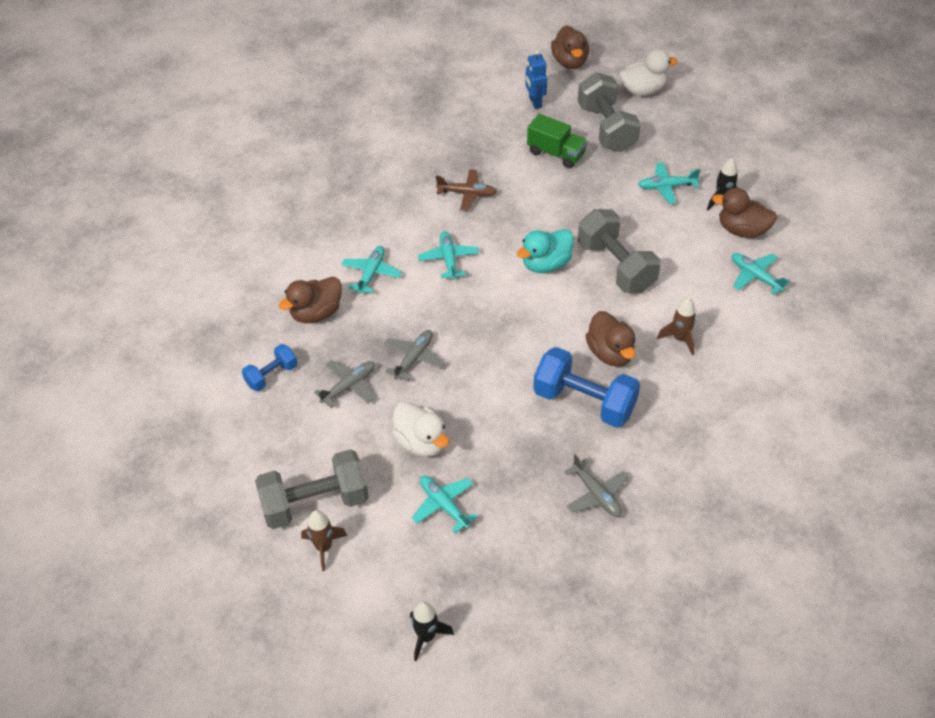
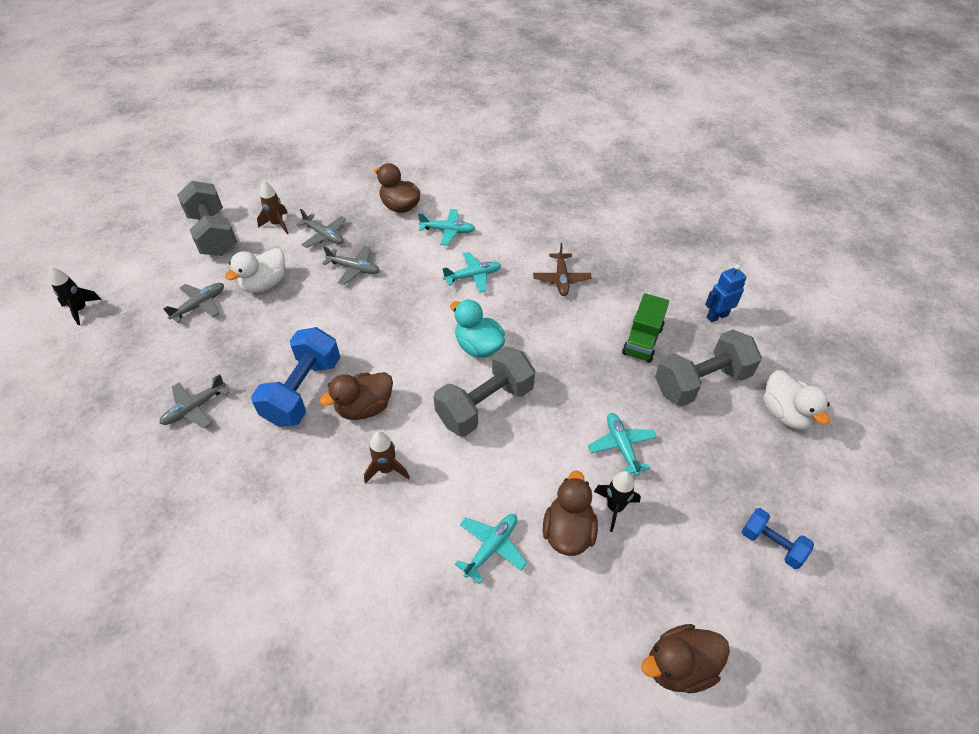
camera: 80 degrees right, 0 degrees up
blue dumbbell [242,344,298,392] -> blue dumbbell moved to [742,508,814,569]
brown rocket [301,510,347,571] -> brown rocket moved to [257,181,289,234]
turquoise plane [412,476,478,533] -> grey plane [163,283,224,323]
brown duck [551,25,589,69] -> brown duck moved to [641,624,730,693]

